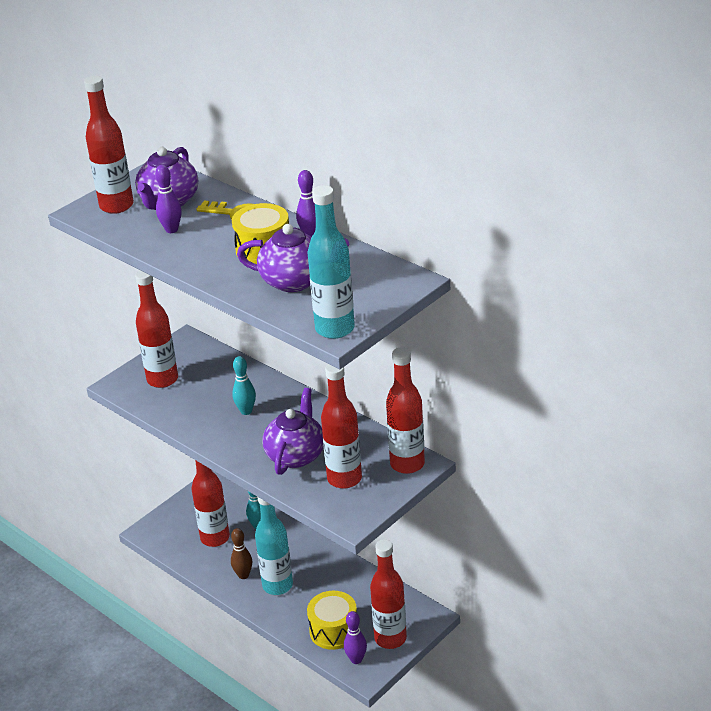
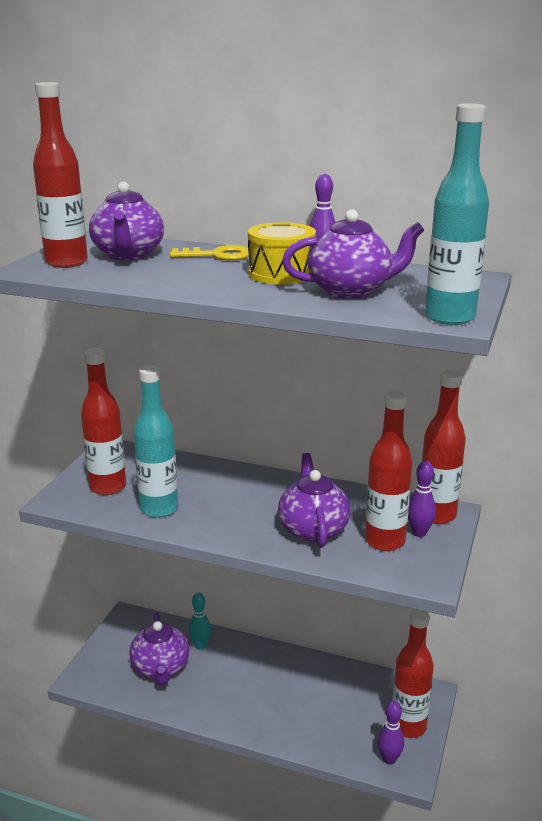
camera: 25 degrees left, 10 degrees down
purple bowling pin [155,165,182,233] -> purple bowling pin moved to [408,461,436,537]
red bottle [191,460,230,547] -> purple teapot [129,613,189,686]
brown bowling pin [231,528,252,579] -> none
turquoise bowling pin [232,356,256,415] -> none
turquoise bottle [255,497,293,595] -> turquoise bottle moved to [134,365,178,518]
yellow drum [307,591,357,650] -> none

